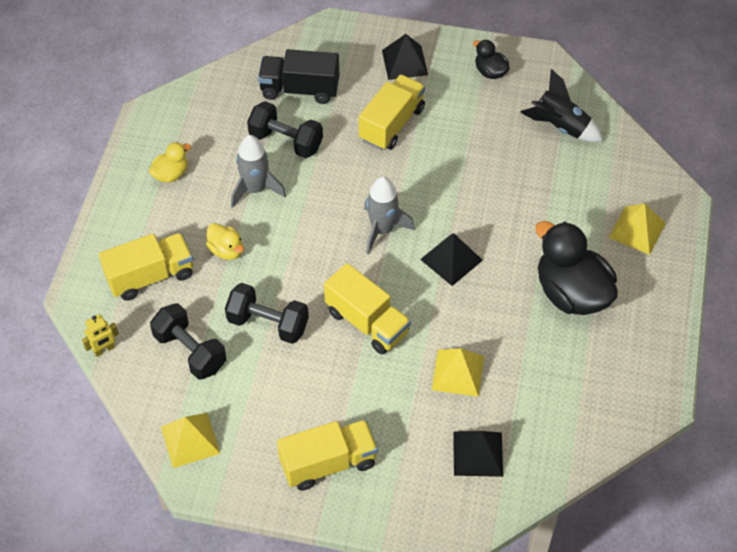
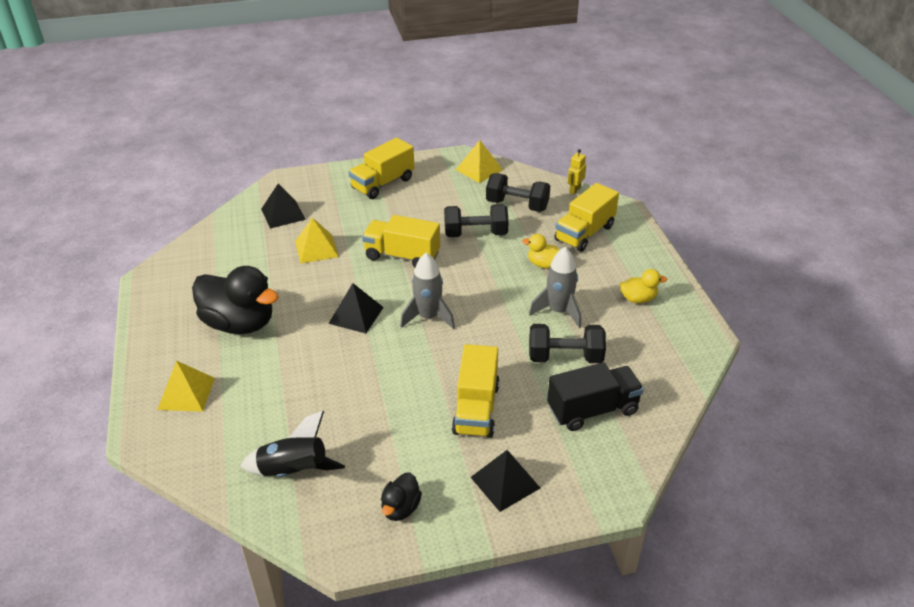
camera: 155 degrees right, 15 degrees down
yellow duck [149,142,191,183] -> yellow duck turned 120 degrees counterclockwise [620,269,667,303]
black duck [473,40,510,79] -> black duck turned 90 degrees clockwise [381,472,422,521]

